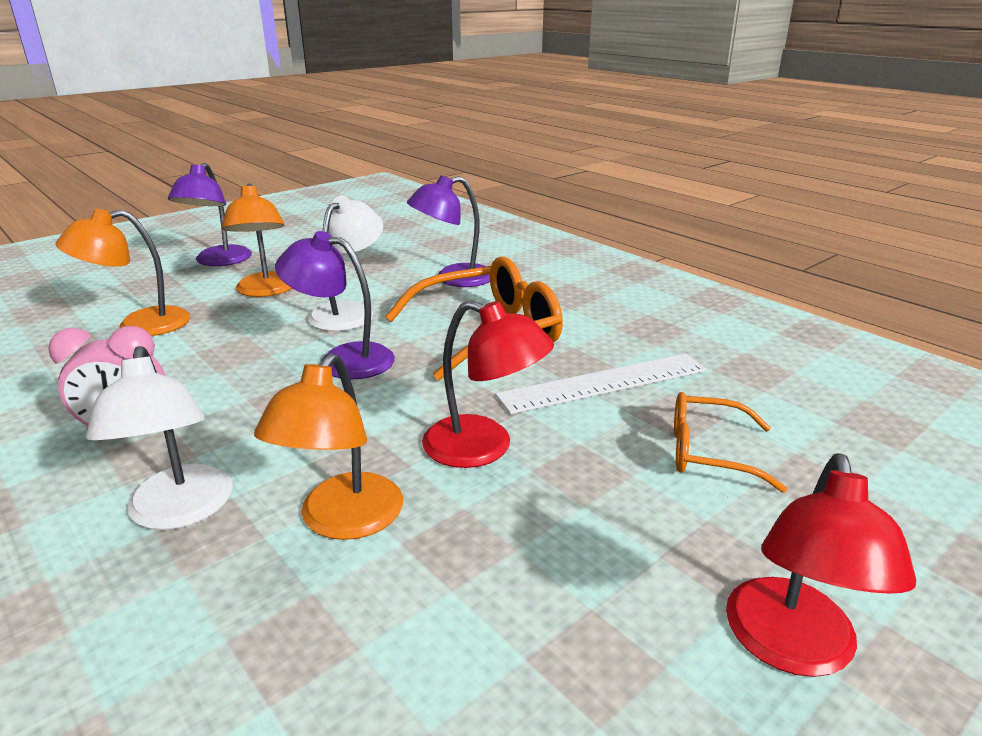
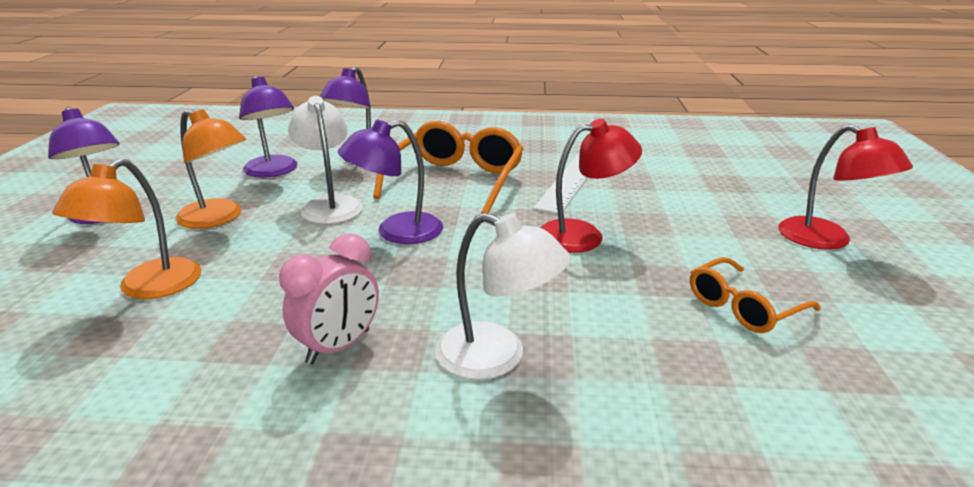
camera: 45 degrees left, 0 degrees up
orange lamp [254,353,403,540] -> none
orange glasses [674,392,787,493] -> orange glasses moved to [690,257,821,333]
none -> purple lamp [239,76,298,178]

